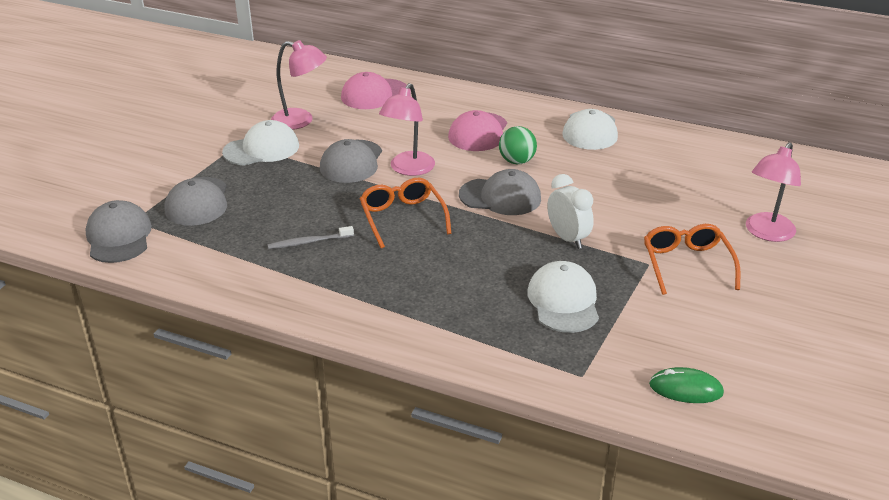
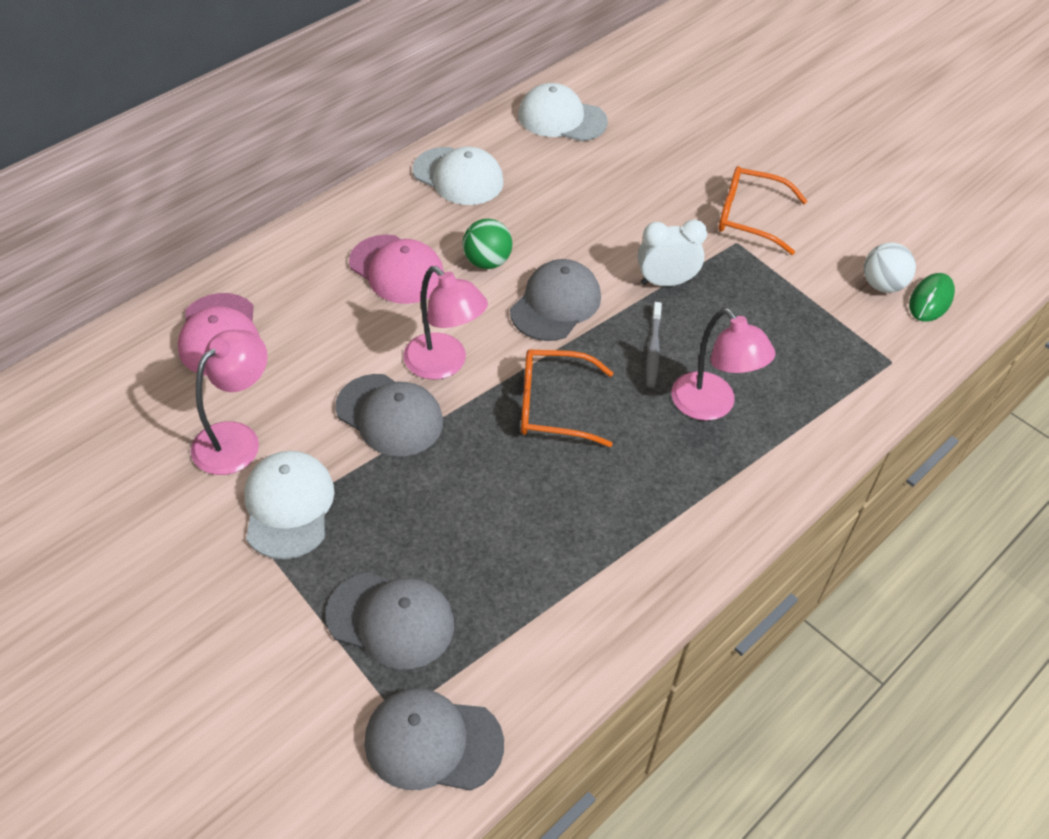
camera: 70 degrees left, 15 degrees up
grey toothbrush [267,226,354,249] -> grey toothbrush moved to [646,302,662,388]
white cap [527,261,599,333] -> white cap moved to [518,83,608,141]
pink lamp [746,142,801,242] -> pink lamp moved to [671,308,775,421]
none -> white ball [864,243,916,293]

